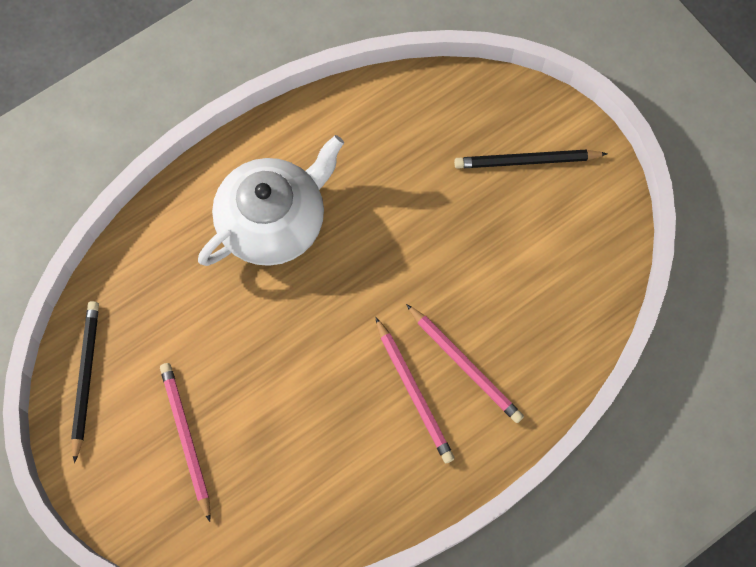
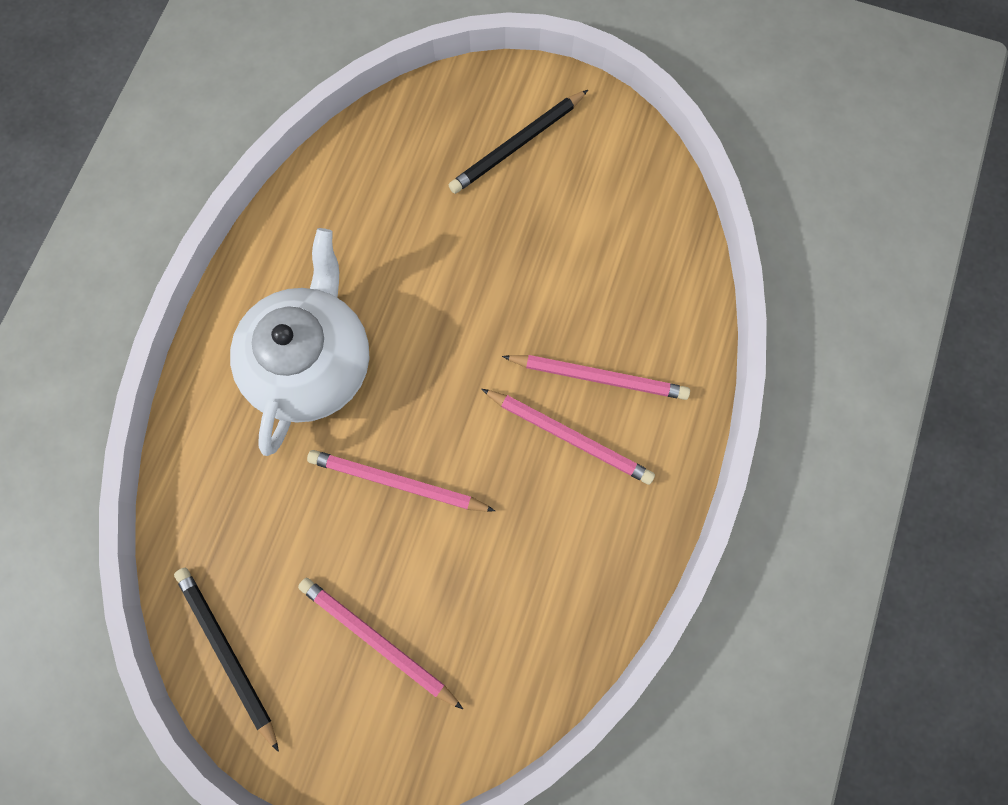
camera: 35 degrees left, 5 degrees up
none -> pink pencil [307,450,495,512]

